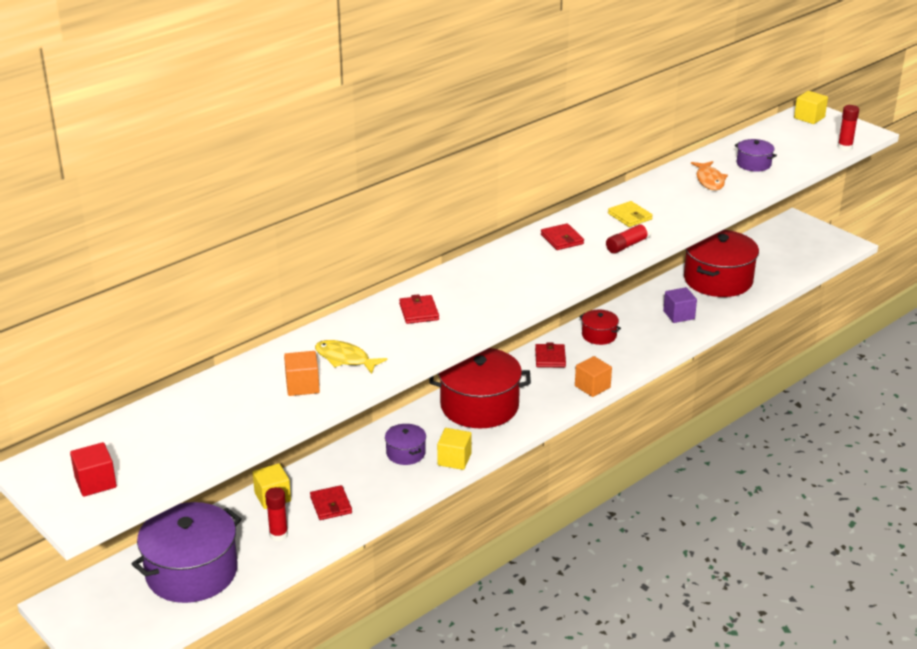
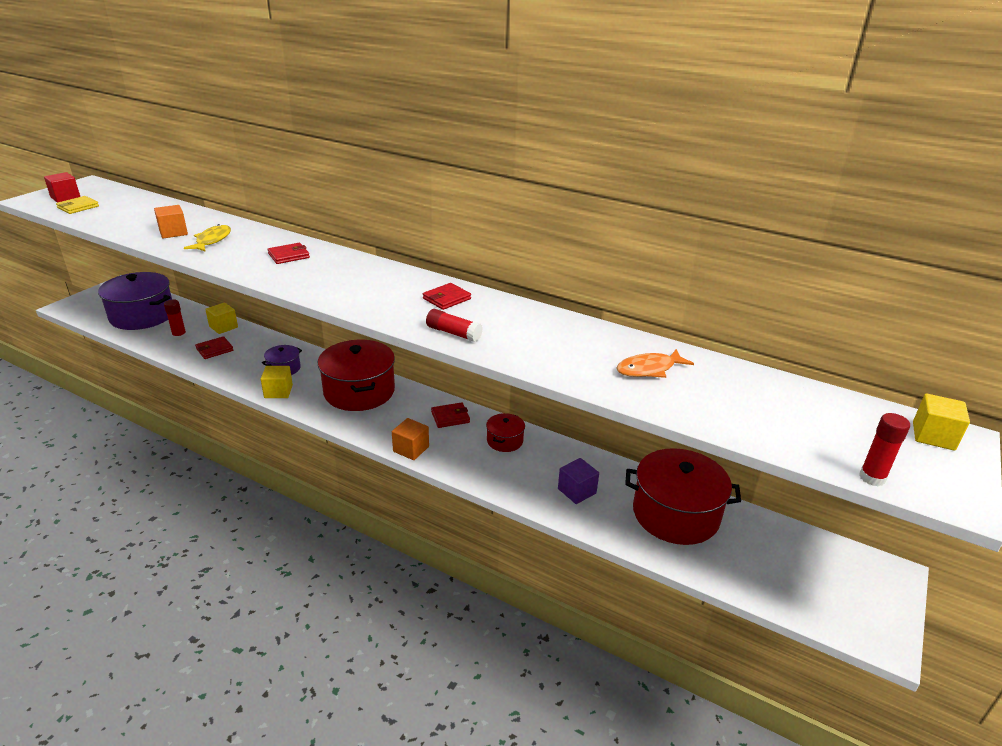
camera: 70 degrees right, 0 degrees up
yellow wallet [608,201,653,227] -> yellow wallet moved to [56,196,99,214]
purple pot [735,139,777,172] -> none

